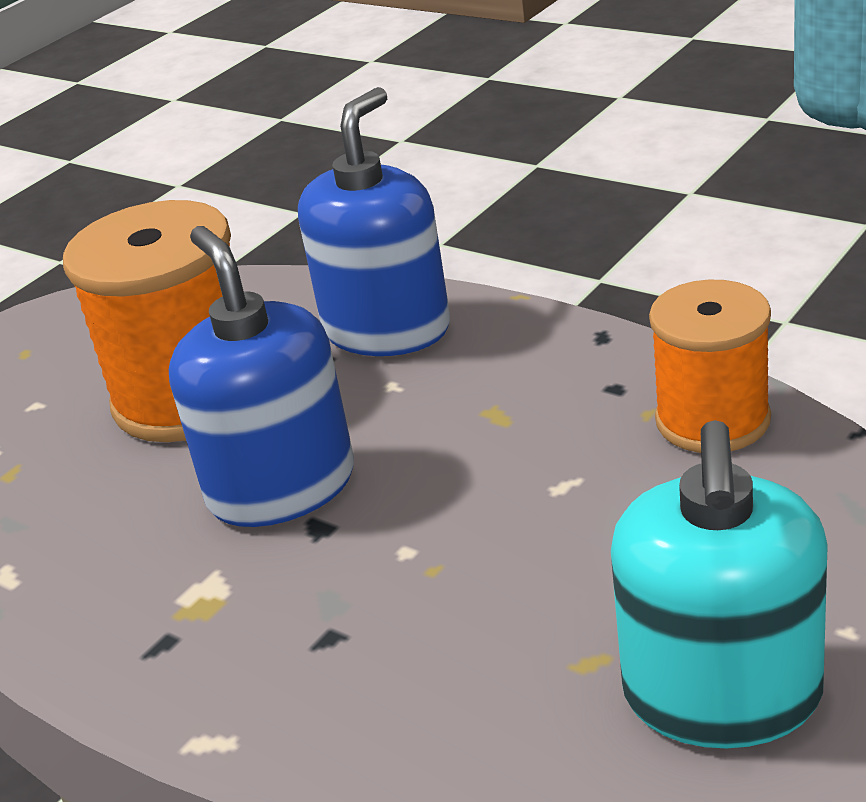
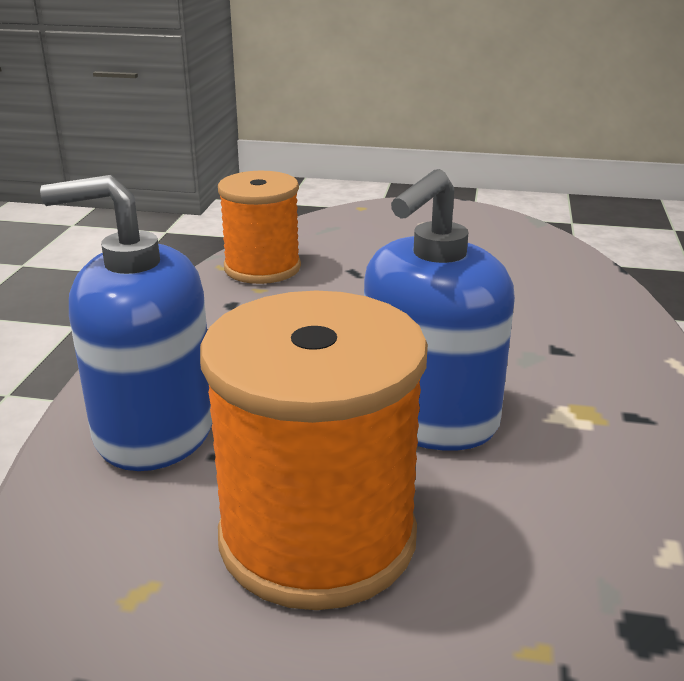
camera: 120 degrees left, 5 degrees down
turquoise soap dispenser [611,420,828,748] -> none

